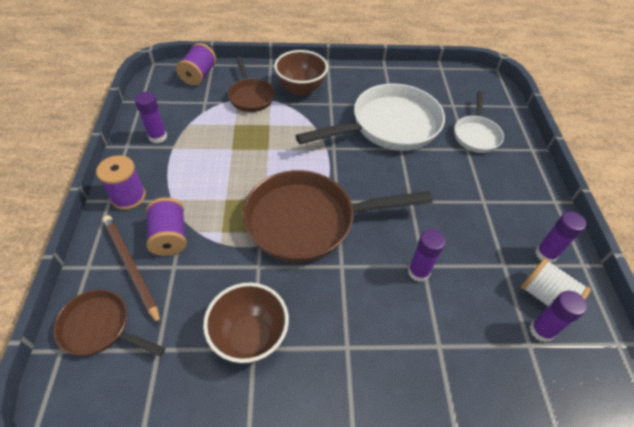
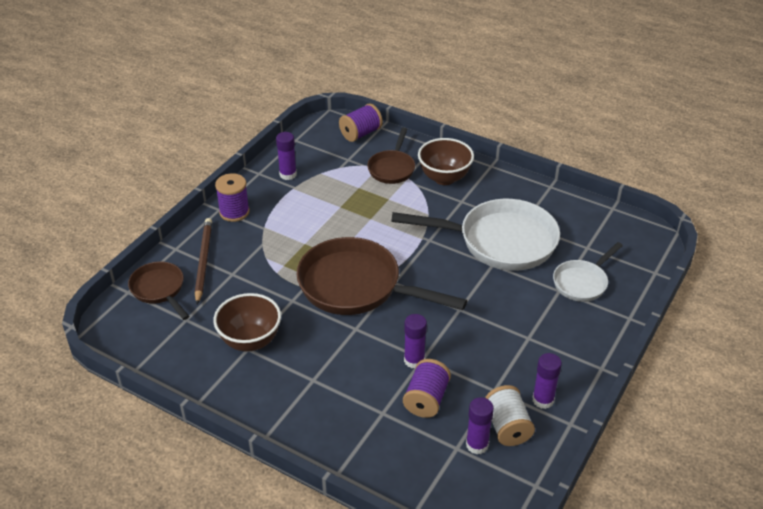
camera: 35 degrees right, 10 degrees down
purple spool [146,197,187,256] -> purple spool moved to [403,359,451,418]

